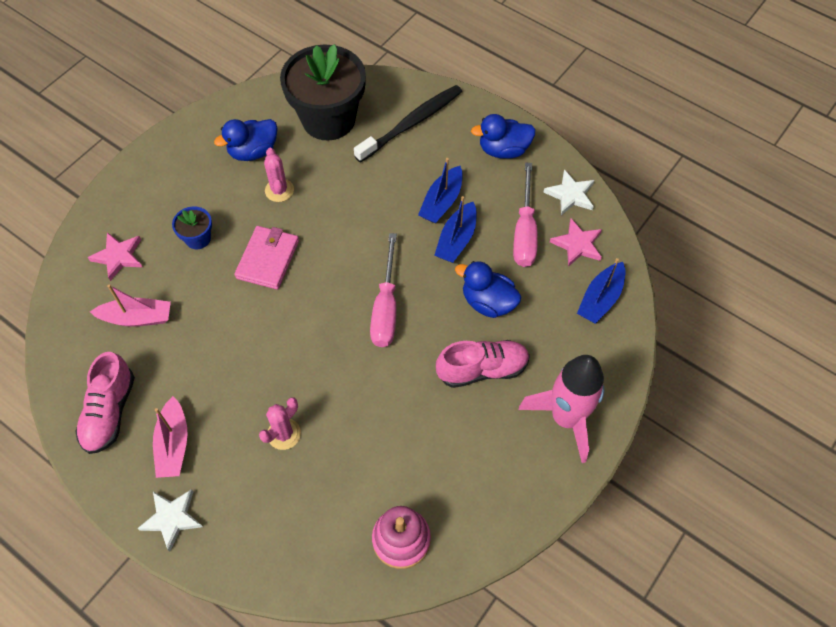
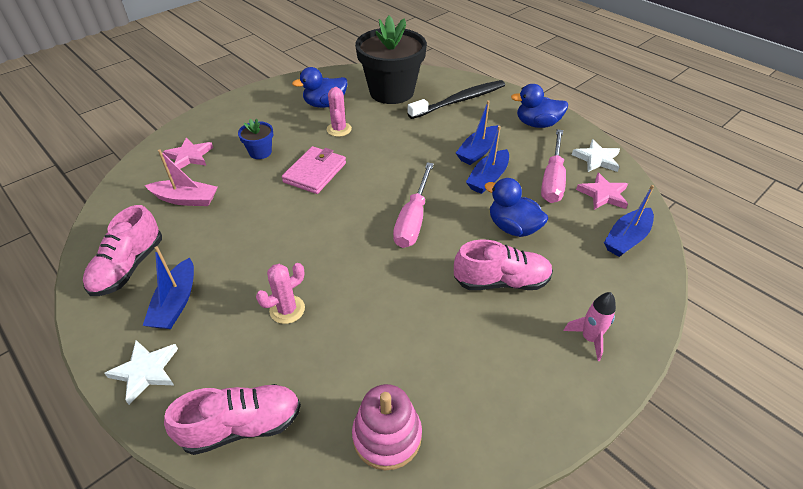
camera: 10 degrees right, 15 degrees down
pink boat [153,396,188,478] -> blue boat [143,246,194,329]
pink rocket [519,355,605,463] -> pink rocket [563,292,616,361], size x0.49
none -> pink shoe [164,384,301,455]

